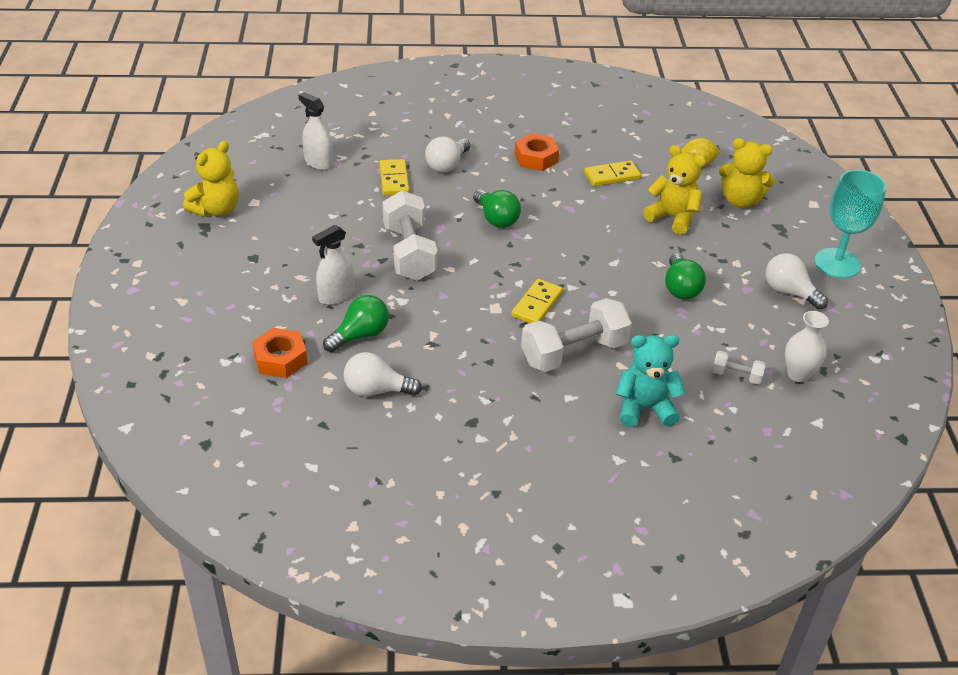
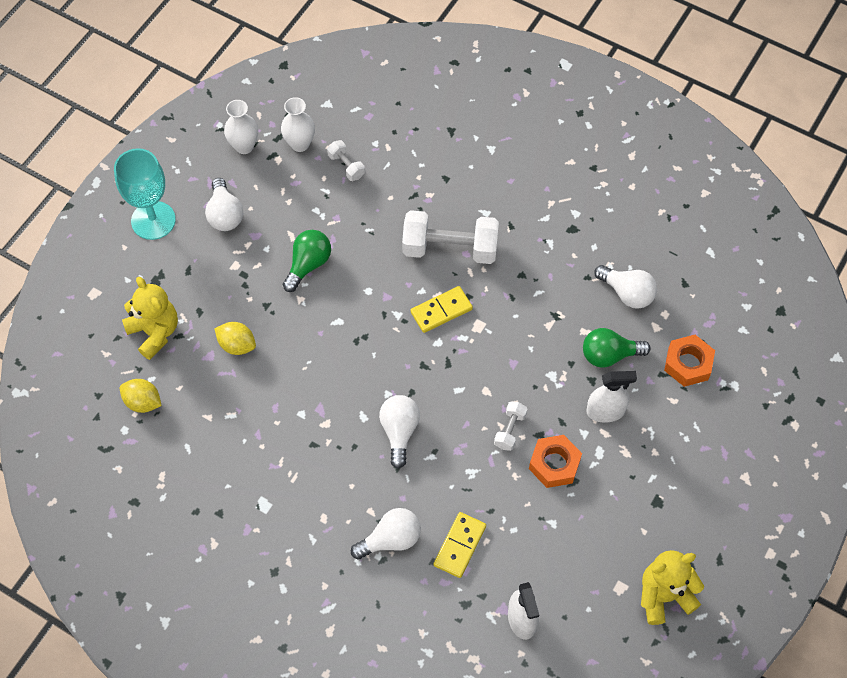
camera: 145 degrees left, 20 degrees up
white dumbbell [383,190,438,281] -> white dumbbell [494,401,527,451], size x0.47
green light bulb [473,189,521,228] -> white light bulb [379,395,420,469]
orange nut [515,133,559,171] -> orange nut moved to [529,435,582,488]
yellow domino [584,160,641,186] -> none
turquoise teddy bear [616,335,685,427] -> none
yellow teddy bear [643,145,706,235] -> yellow lemon [214,322,256,355]
none -> white vase [224,100,258,154]

